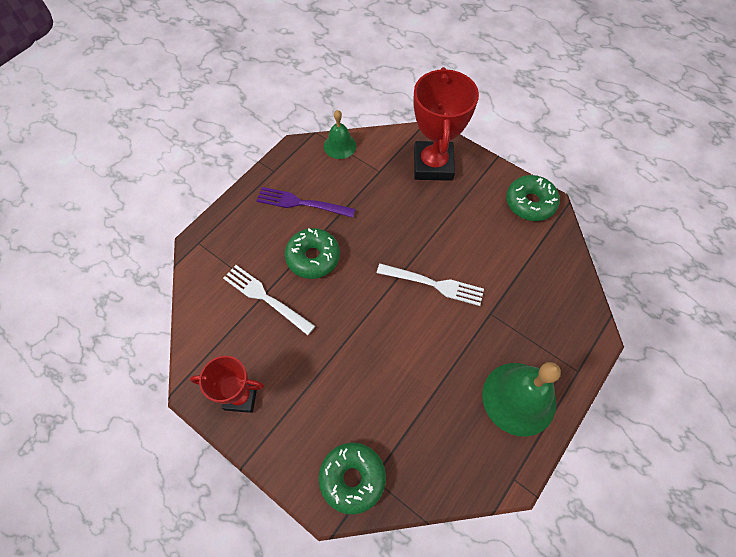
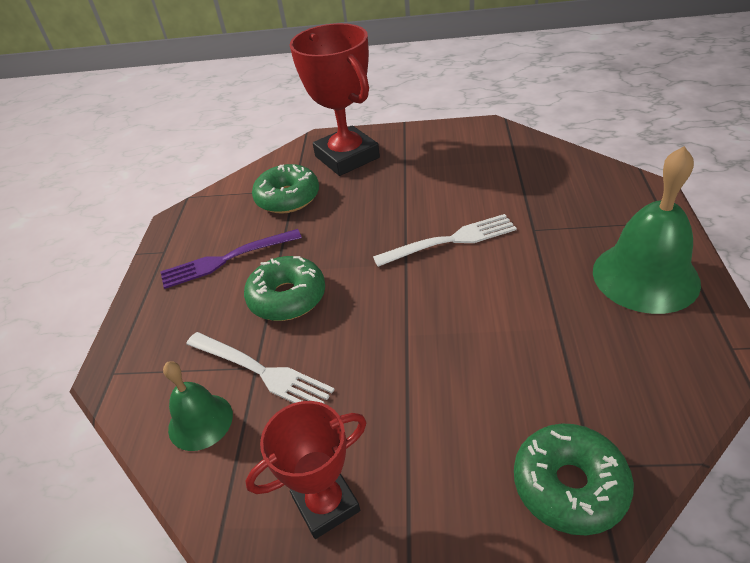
camera: 30 degrees left, 20 degrees down
white fork [223,265,315,335] -> white fork turned 150 degrees counterclockwise [186,332,335,404]
green bell [324,110,356,159] -> green bell moved to [163,361,233,451]
green donut [506,175,560,221] -> green donut moved to [252,164,319,214]

